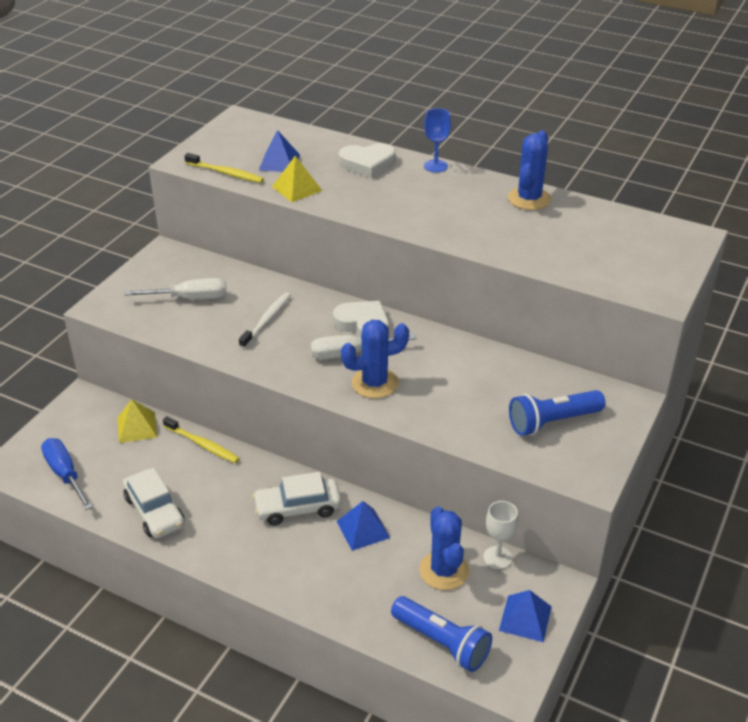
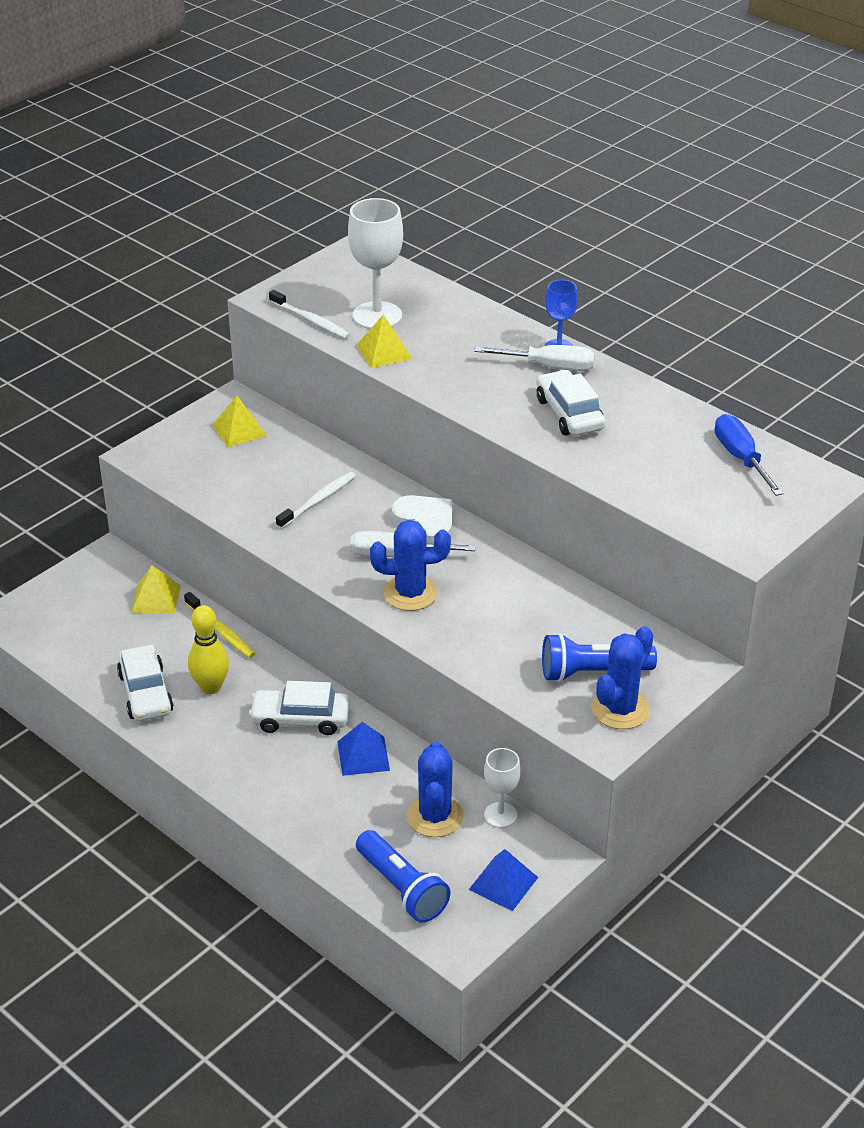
camera: 15 degrees right, 0 degrees up
blue screwdriver [41,438,93,510] -> blue screwdriver moved to [715,414,784,496]
white screwdriver [125,278,226,299] -> white screwdriver moved to [474,345,595,371]
yellow toothbrush [184,153,264,183] -> white toothbrush [269,290,350,339]
blue pyramid [259,130,300,172] -> white goblet [348,198,403,329]
white heart [339,143,396,178] -> none
blue cactus [508,130,551,210] -> blue cactus moved to [592,626,653,729]
none -> yellow bowling pin [188,605,229,694]
none -> yellow pyramid [213,395,267,447]
none -> white car [536,370,606,436]

